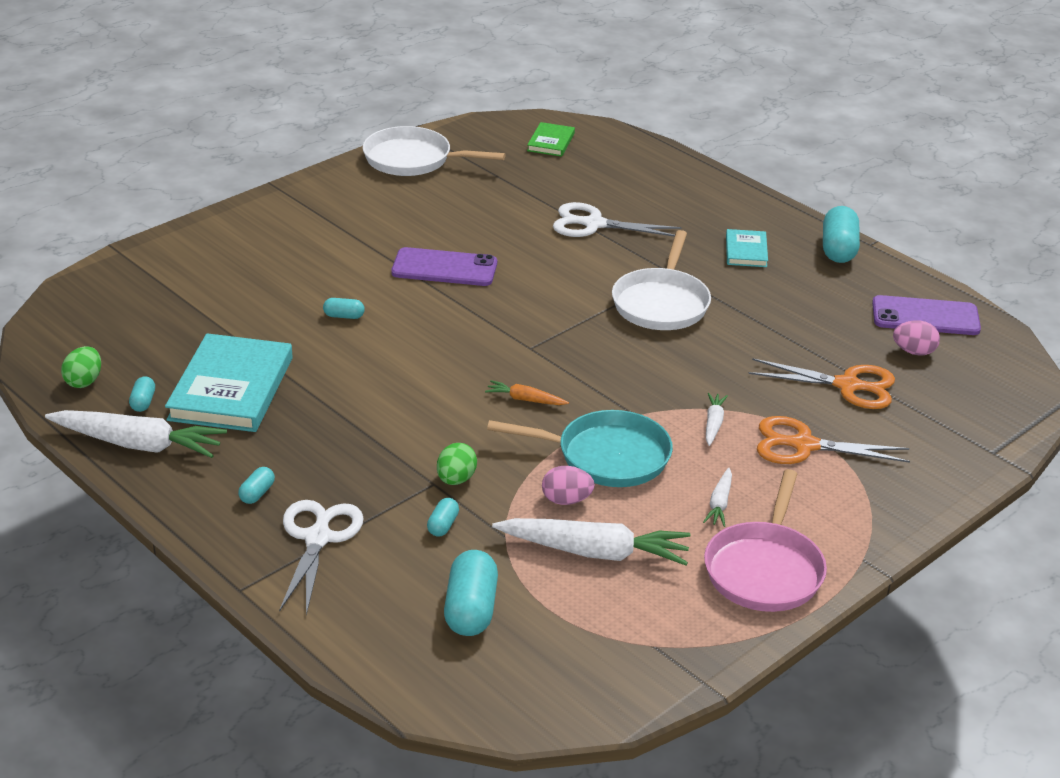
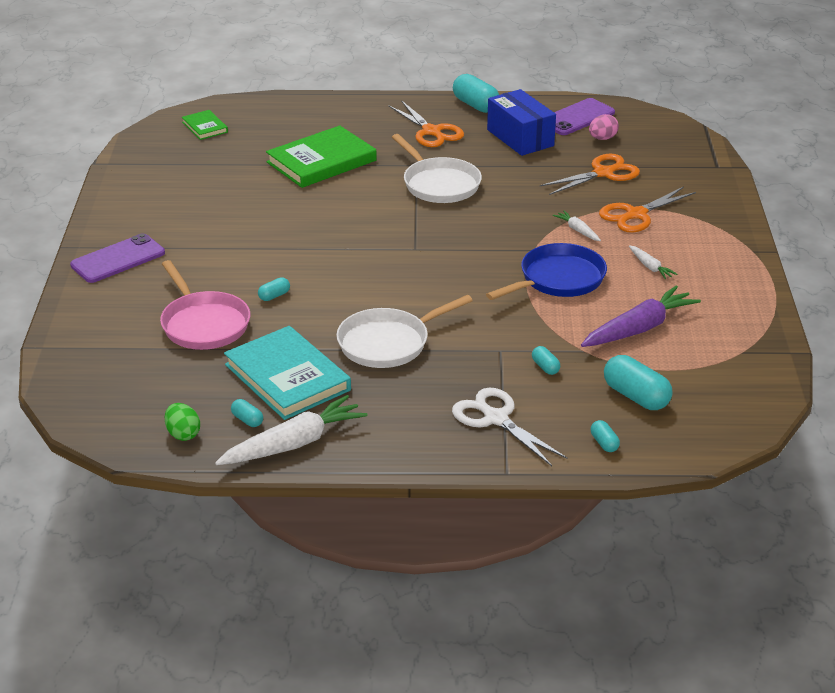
camera: 45 degrees left, 0 degrees up
turquoise capsule [238,467,275,504] -> turquoise capsule moved to [591,420,620,452]
white pan [363,126,506,176] -> white pan moved to [336,295,473,368]
purple phone [391,247,497,286] -> purple phone moved to [70,233,165,283]
green egg [437,443,477,485] -> none
orange carrot [485,380,569,405] -> none
turquoise pan [487,410,673,487] -> blue pan [486,243,607,300]
white carrot [492,518,691,565] -> purple carrot [581,286,701,347]
pink egg [542,466,595,505] -> none
white scissors [553,202,682,237] -> green book [266,125,377,188]
pink pan [704,469,827,612] -> pink pan moved to [160,260,250,350]
turquoise book [726,229,768,267] -> orange scissors [388,100,464,147]
none -> blue box [487,89,556,156]

